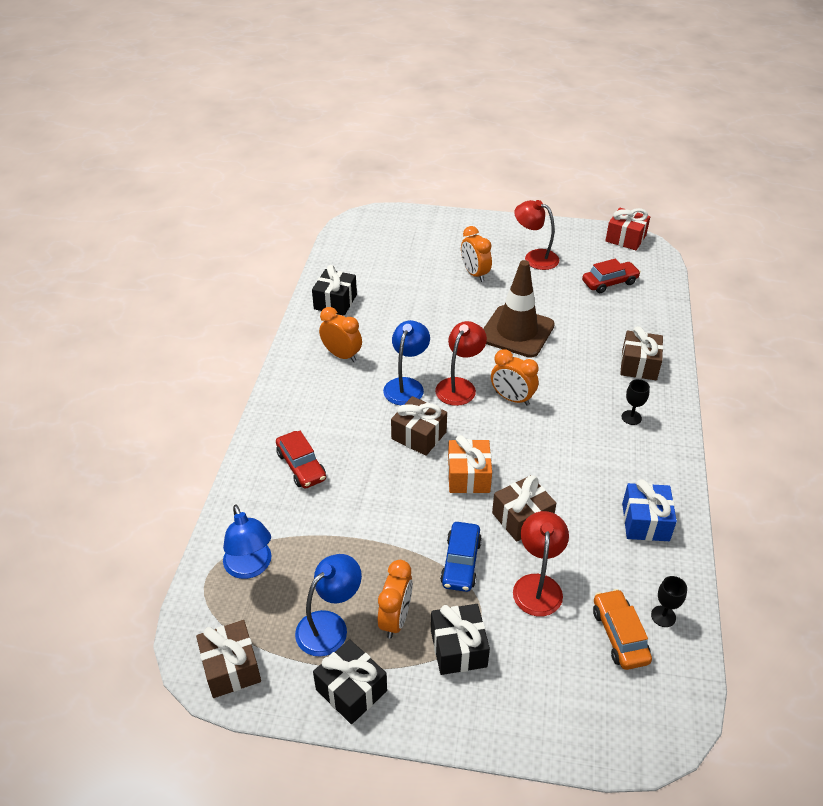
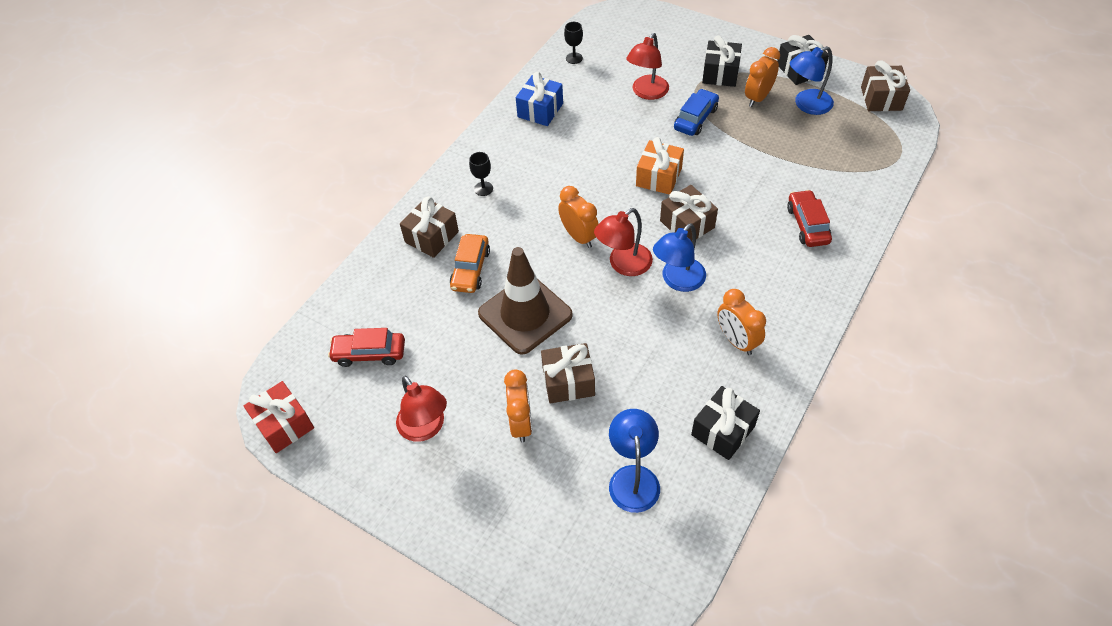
camera: 155 degrees left, 10 degrees up
blue lamp [223,505,271,579] -> blue lamp moved to [609,409,660,513]
brown gift [492,475,556,542] -> brown gift moved to [541,343,595,403]
orange car [593,589,652,670] -> orange car moved to [450,234,490,293]

